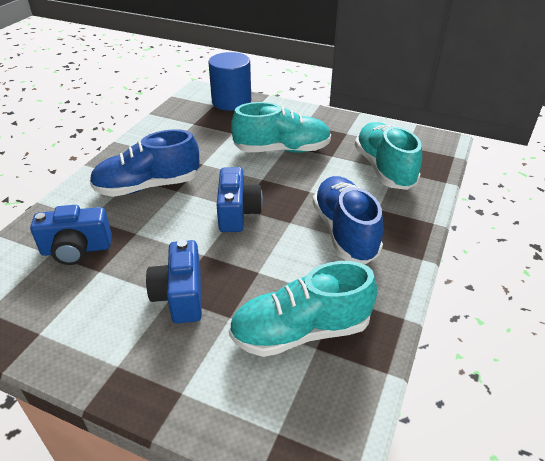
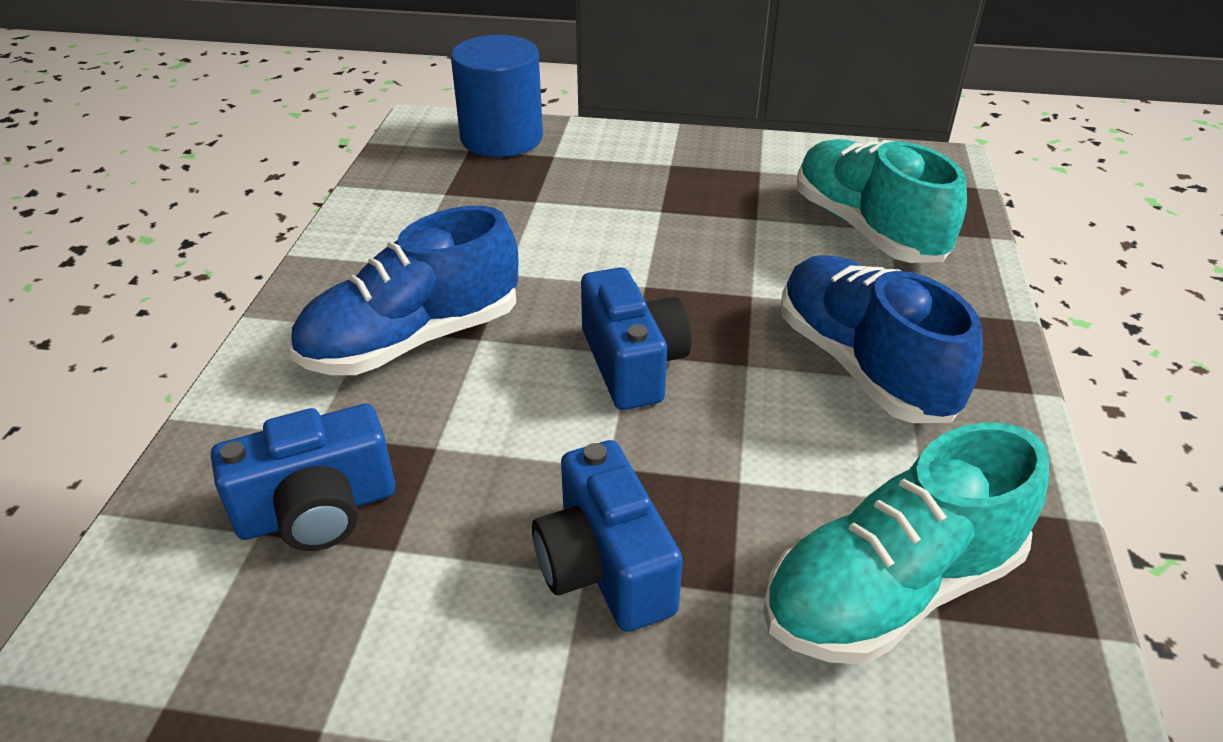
camera: 15 degrees left, 0 degrees up
turquoise shoe [231,102,331,153] -> none

